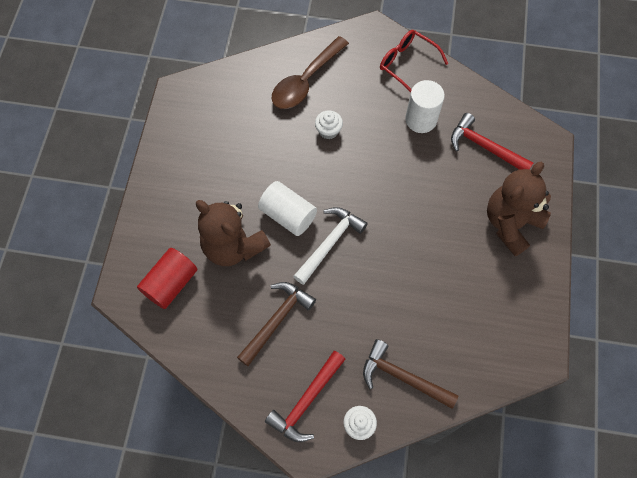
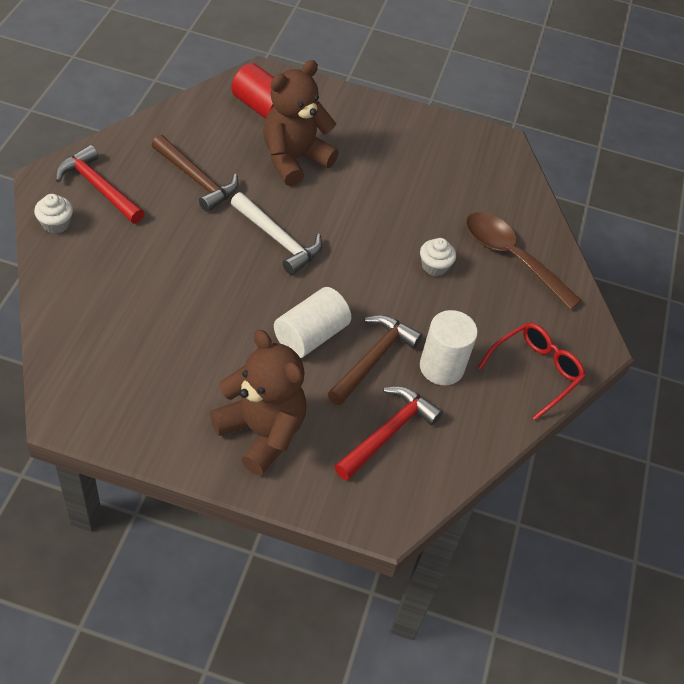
camera: 90 degrees right, 15 degrees down
white cylinder [258,181,317,236] -> white cylinder moved to [274,287,351,358]
brown hammer [363,339,458,409] -> brown hammer moved to [328,315,423,405]

